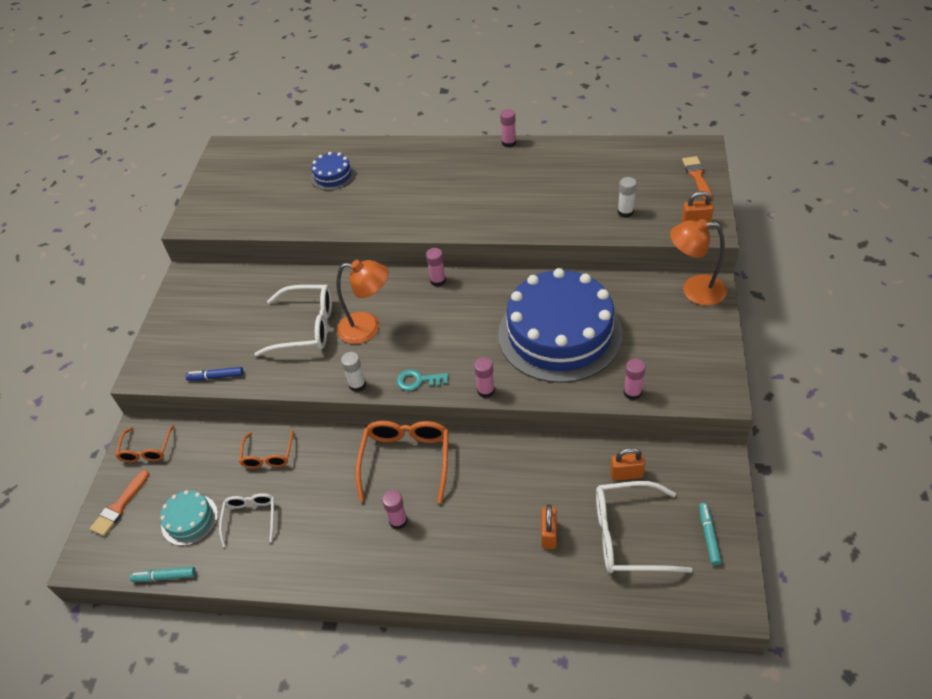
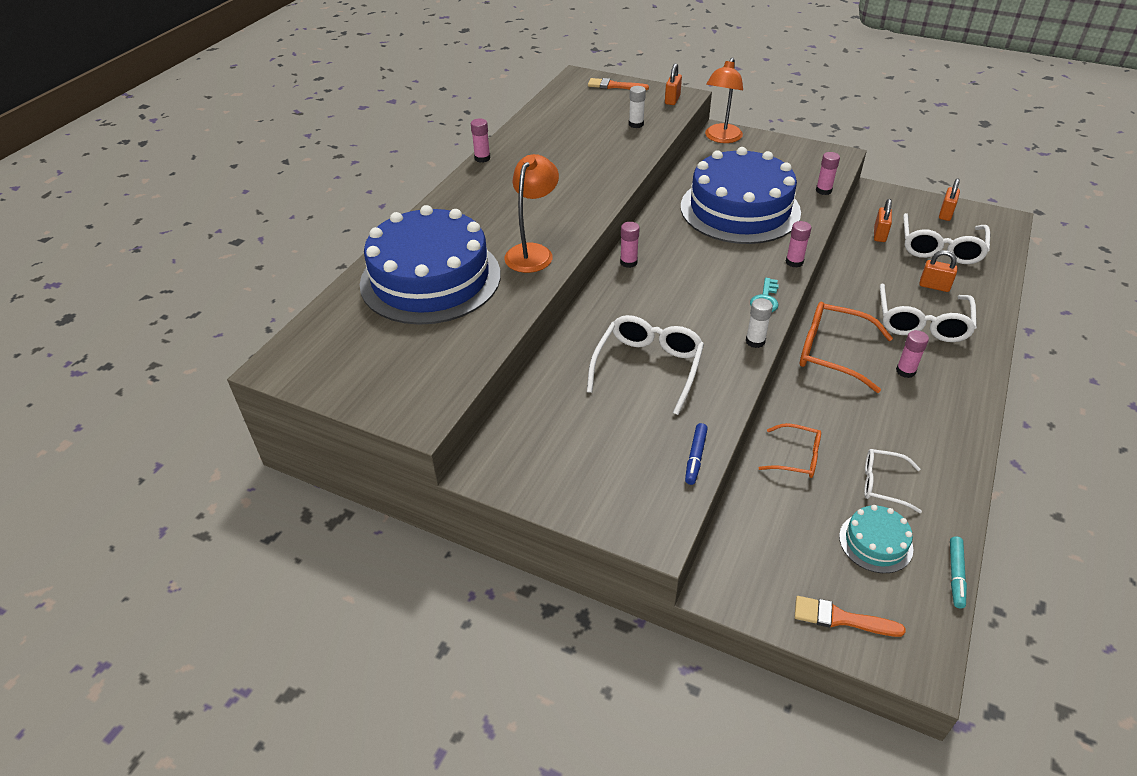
camera: 75 degrees left, 5 degrees down
orange brush [90,470,149,536] -> orange brush turned 150 degrees clockwise [795,596,905,637]
orange glasses [116,425,174,462] -> none
blue cake [311,152,355,190] -> blue cake [360,205,501,325], size x2.36
orange lamp [336,260,388,344] -> orange lamp moved to [504,154,559,273]
turquoise marker [699,503,722,565] -> orange padlock [939,178,960,221]
none -> white glasses [880,283,977,342]

